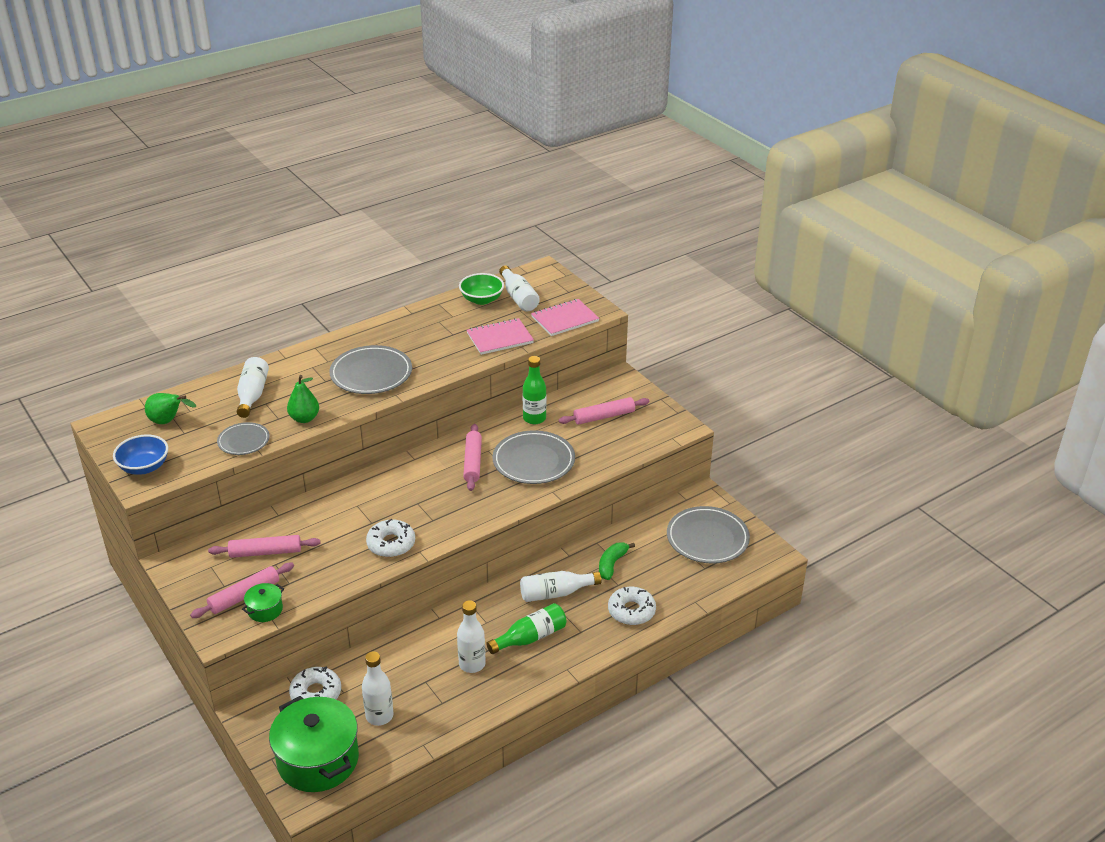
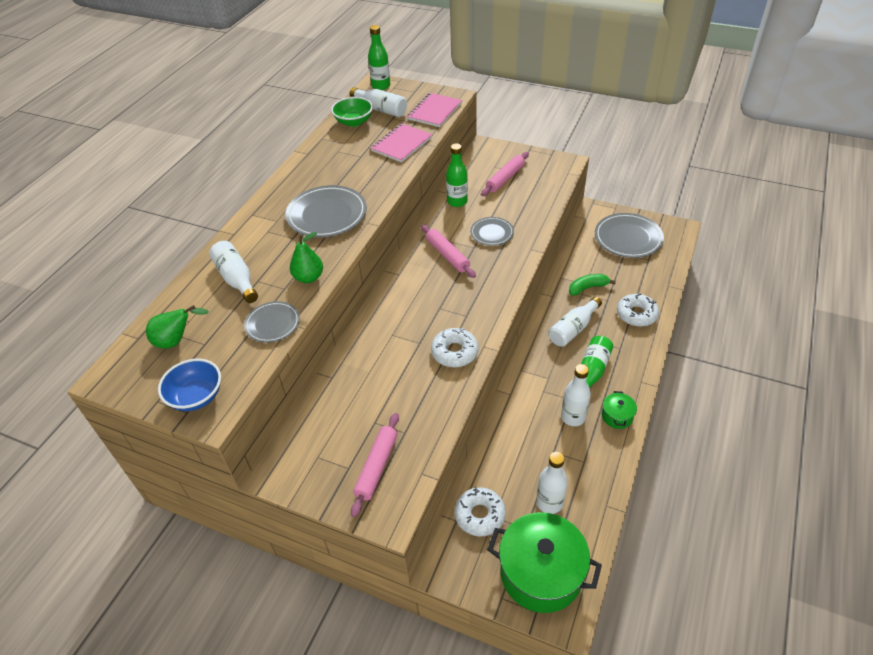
camera: 30 degrees left, 10 degrees up
pink rolling pin [208,535,321,558] -> none
green pot [242,583,284,622] -> green pot moved to [602,391,637,429]
grey plate [492,430,575,484] -> grey plate [470,217,514,246], size x0.59
green banana [599,542,635,580] -> green banana turned 75 degrees clockwise [569,274,616,296]
none -> green bottle [368,25,390,90]

